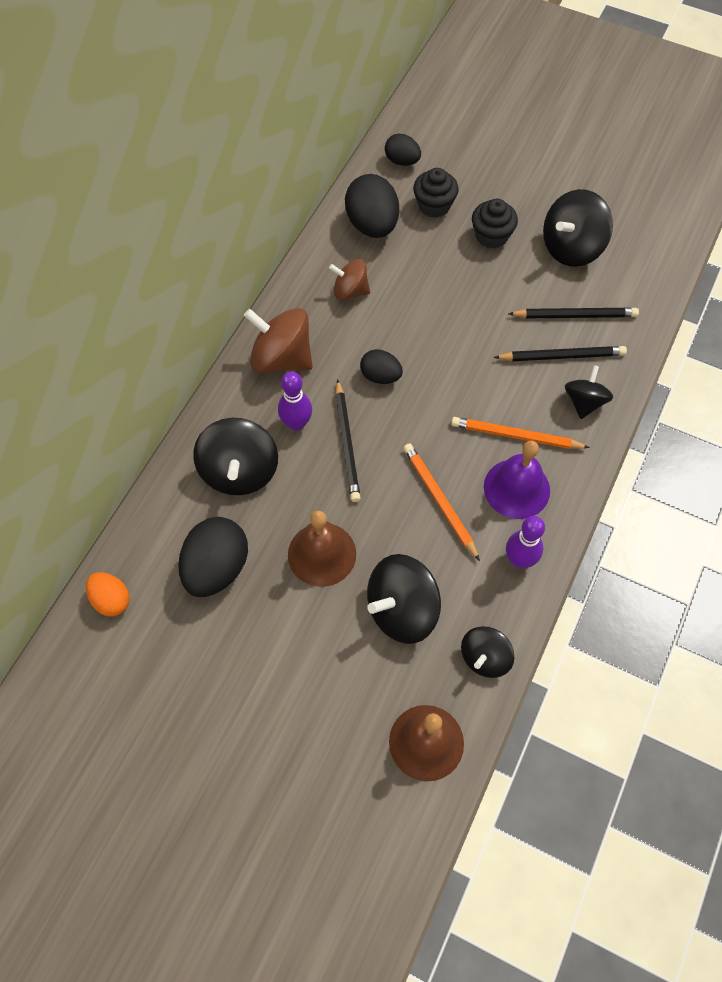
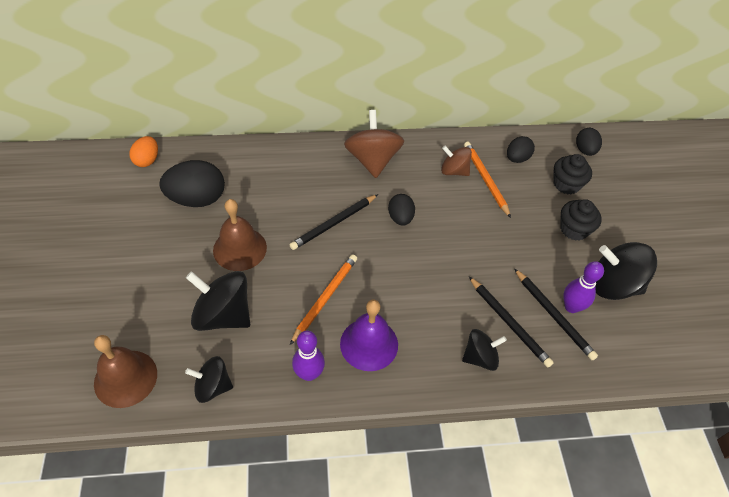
camera: 55 degrees right, 10 degrees down
black spinning top [193,418,278,495] -> none
purple bowling pin [278,371,312,431] -> purple bowling pin moved to [563,261,604,313]
brown spinning top [329,259,370,300] -> brown spinning top turned 45 degrees counterclockwise [441,146,472,176]
black egg [345,174,399,238] -> black egg [507,136,535,163], size x0.58
orange pencil [451,417,590,449] -> orange pencil moved to [464,142,511,218]

